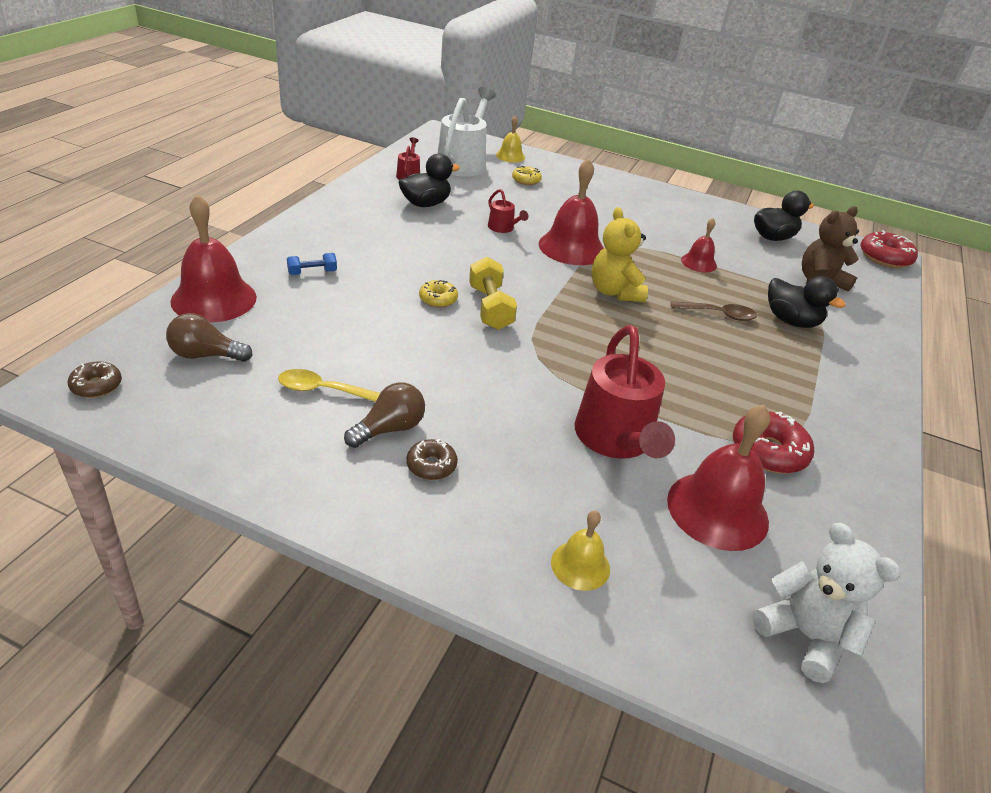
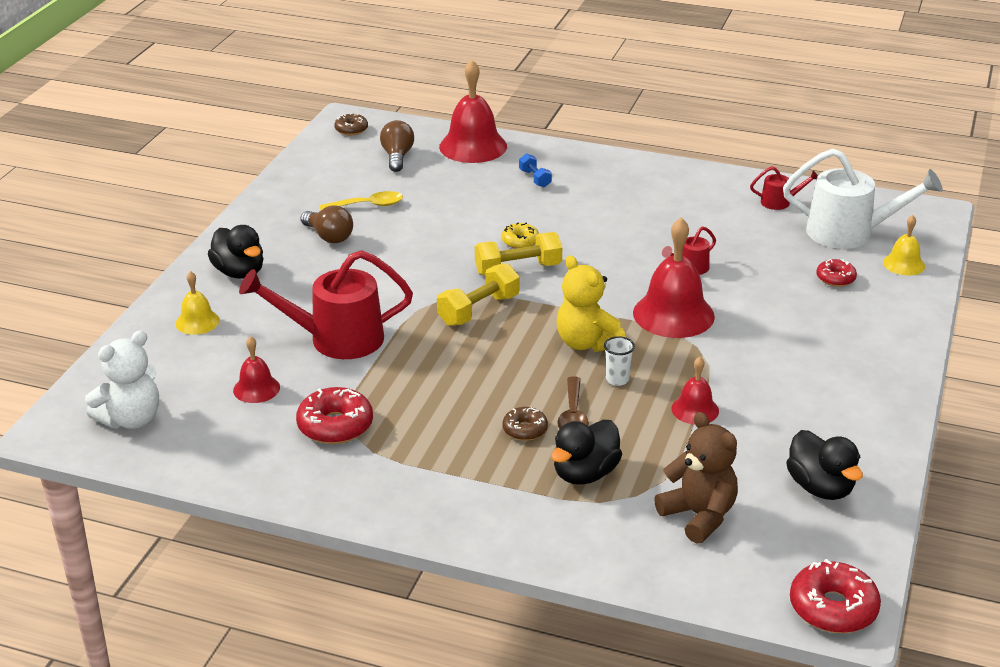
camera: 90 degrees right, 5 degrees down
yellow spoon [278,369,380,402] -> yellow spoon turned 75 degrees clockwise [319,191,403,210]
black duck [399,153,460,207] -> black duck moved to [208,225,263,279]
brown donut [407,439,458,480] -> brown donut moved to [503,407,548,441]
yellow donut [512,166,542,185] -> red donut [817,259,857,287]
yellow teddy bear [592,207,648,302] -> yellow teddy bear turned 105 degrees counterclockwise [556,255,626,352]
red bell [667,404,770,551] -> red bell [233,336,280,403], size x0.53
none -> yellow dumbbell [437,263,520,326]
none -> white cup [604,336,635,386]

